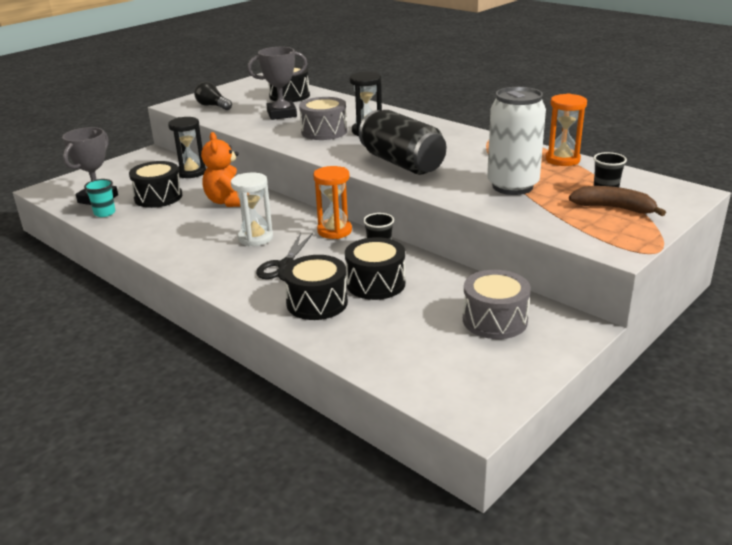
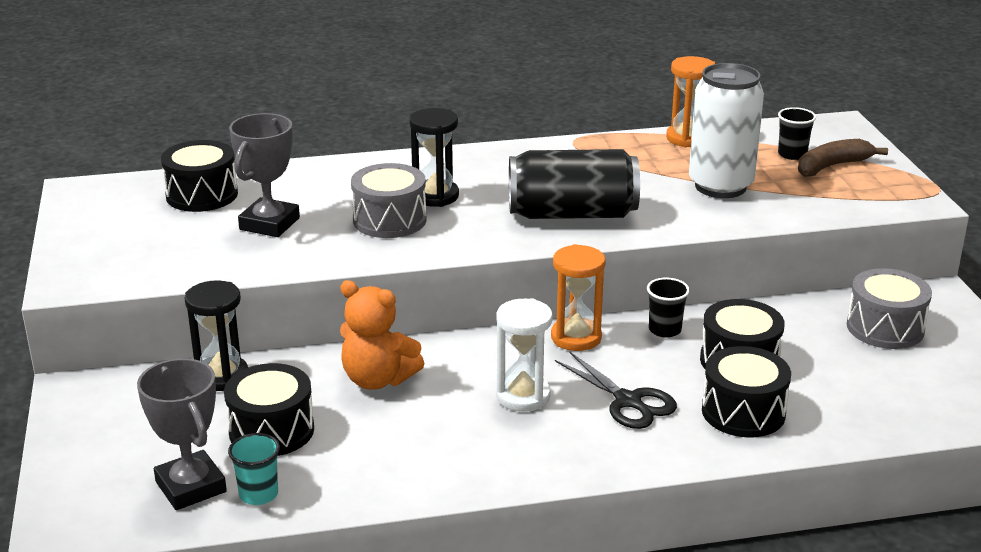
camera: 55 degrees left, 0 degrees up
black light bulb [194,82,232,110] -> none

